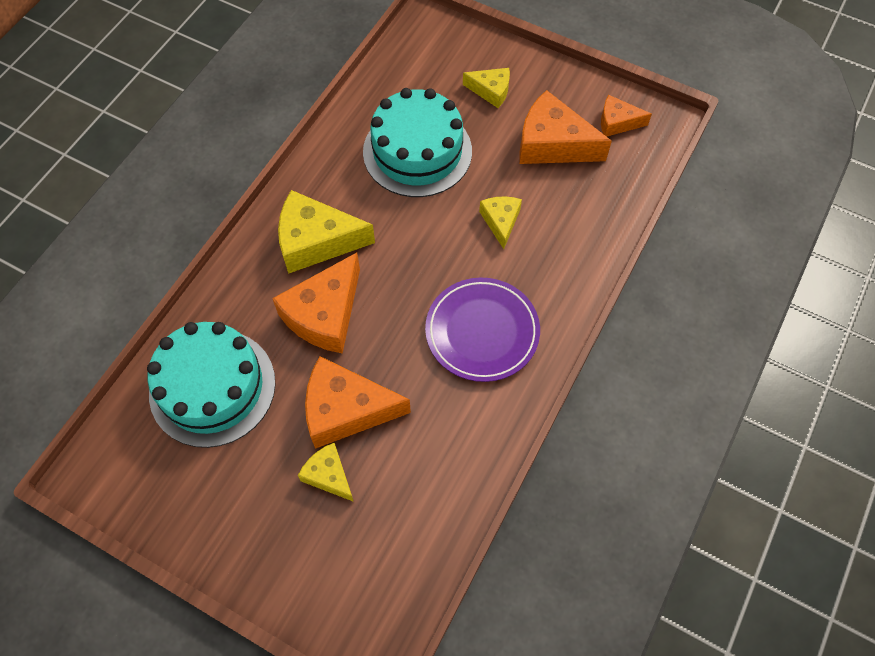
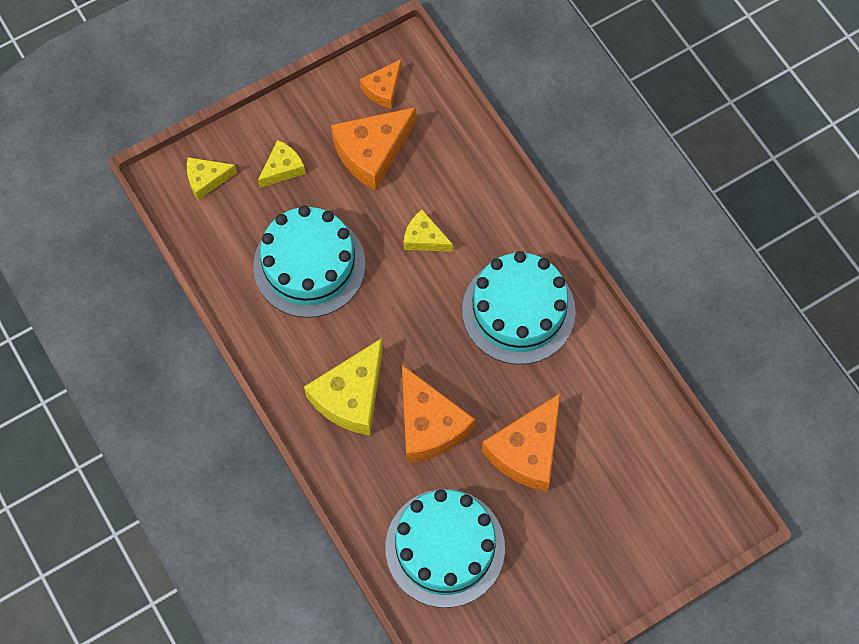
camera: 60 degrees left, 5 degrees up
yellow cheese [298,443,354,502] -> yellow cheese moved to [187,157,237,200]
purple plate [425,278,540,382] -> turquoise cake [462,251,576,364]

